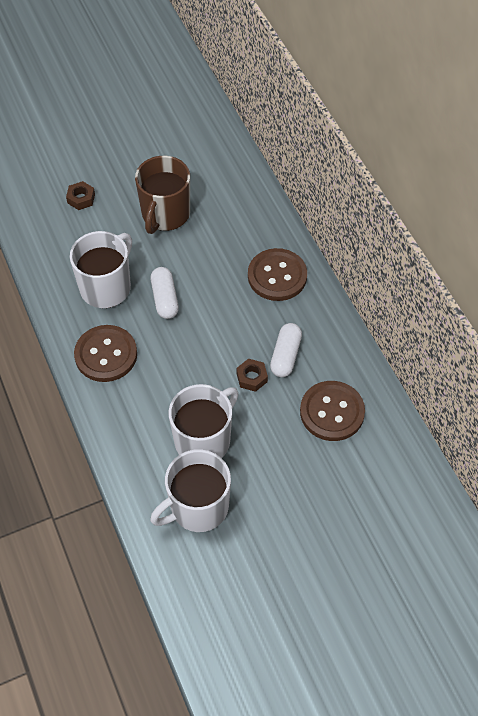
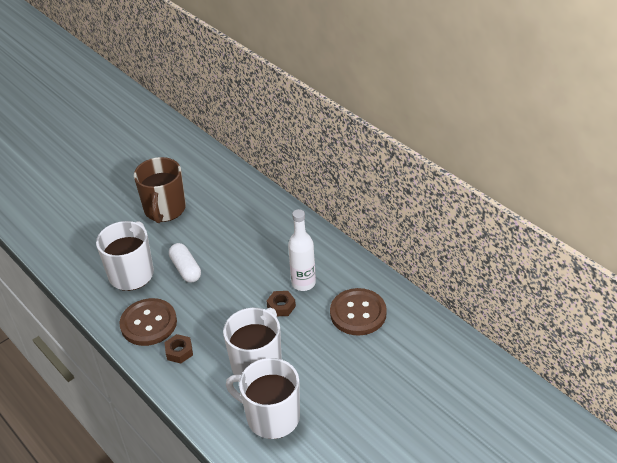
camera: 15 degrees left, 15 degrees down
brown nut [66,181,95,210] -> brown nut moved to [164,334,193,363]
white mug [150,449,231,532] -> white mug turned 75 degrees clockwise [226,358,300,439]
brown button [248,248,307,301] -> none
white capsule [270,323,302,377] -> white bottle [288,209,316,291]

